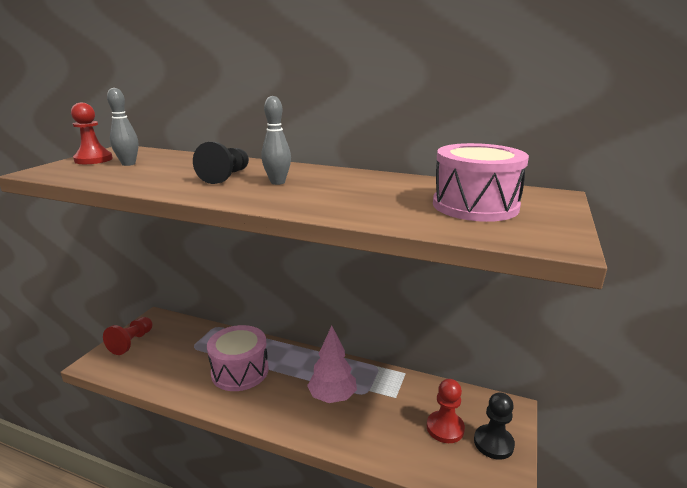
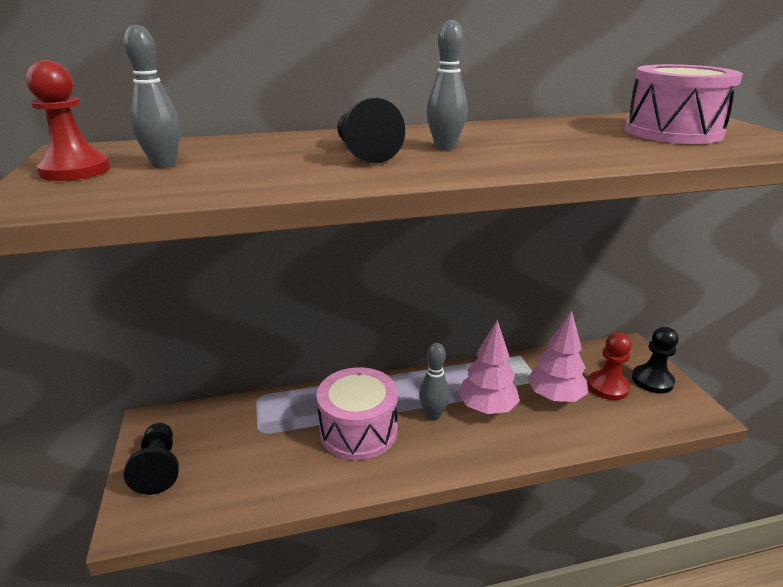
camera: 35 degrees left, 5 degrees up
red pawn [103,317,153,355] -> black pawn [124,423,179,495]
none -> grey bowling pin [419,343,450,420]
none -> pink tree [527,310,588,402]

